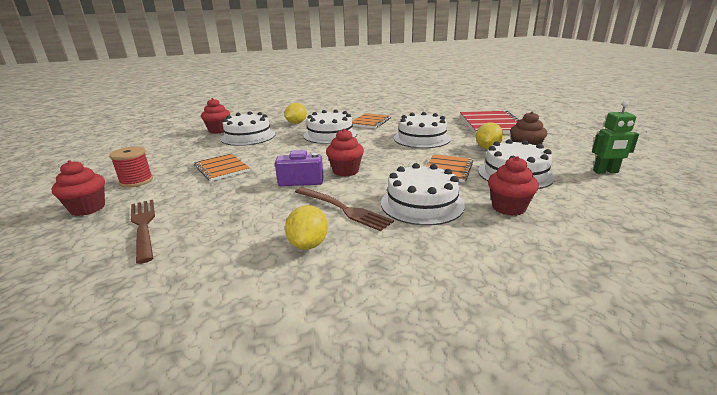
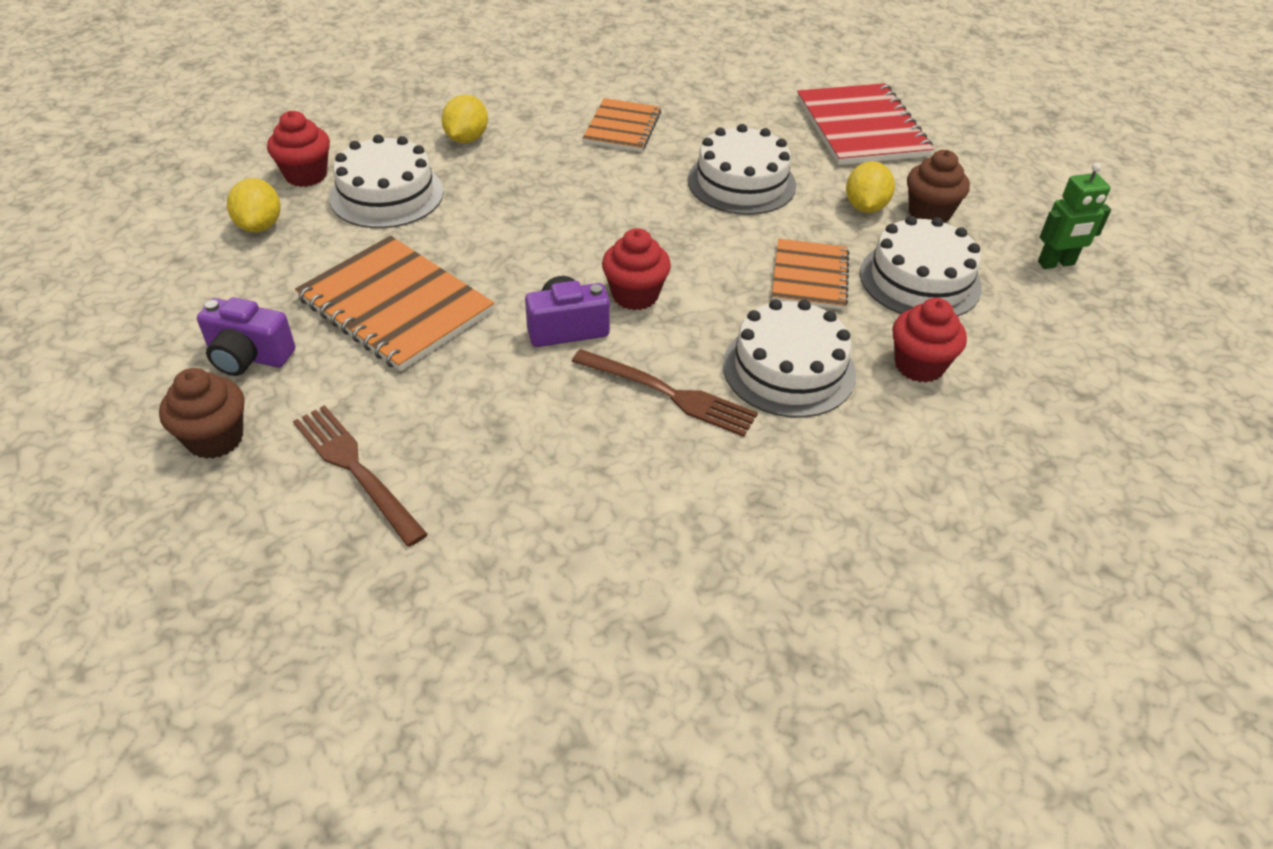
camera: 15 degrees left, 20 degrees up
red cupcake [51,160,105,216] -> brown cupcake [159,368,244,459]
red spool [109,146,153,188] -> purple camera [197,297,295,376]
orange notebook [194,154,250,181] -> orange notebook [295,236,494,371], size x1.62
yellow lemon [285,205,328,250] -> yellow lemon moved to [227,178,280,232]
white cake [303,110,357,144] -> none

